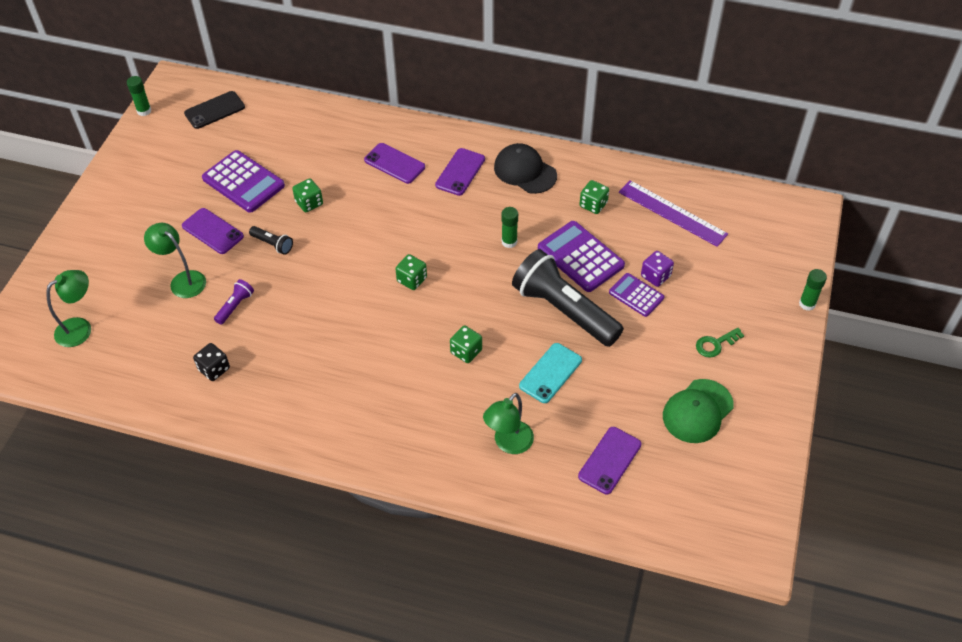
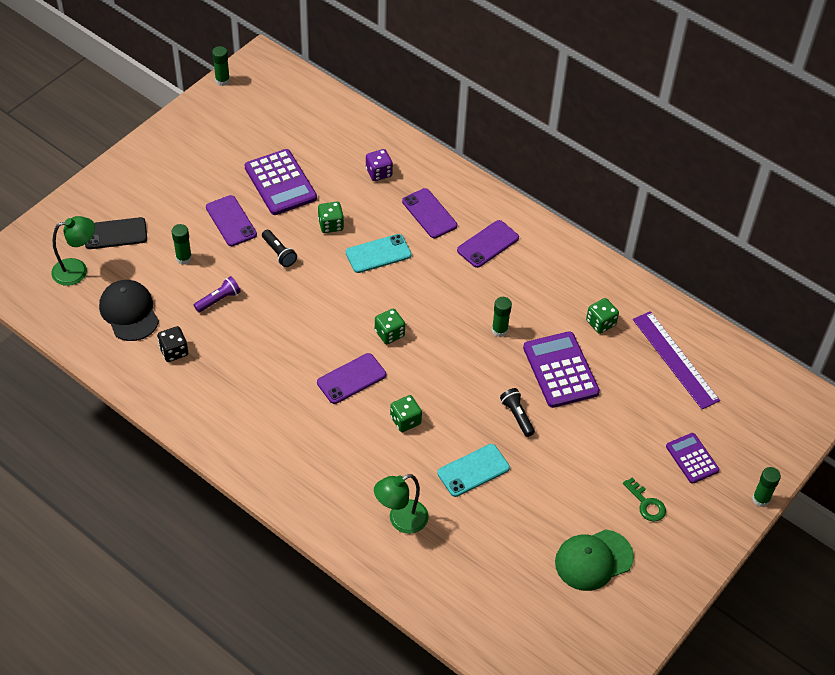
camera: 20 degrees right, 0 degrees up
green lamp [144,223,206,298] -> green glue stick [172,224,192,265]
black phone [184,91,245,129] -> black phone moved to [85,217,147,249]
black cap [494,143,557,194] -> black cap moved to [99,280,159,341]
black flashlight [512,249,624,347] -> black flashlight [500,388,535,437], size x0.42
purple phone [578,427,641,494] -> purple phone moved to [317,353,386,404]
purple calculator [609,273,664,317] -> purple calculator moved to [666,433,719,484]
purple dice [641,251,674,287] -> purple dice moved to [366,149,393,181]
green key [696,328,744,358] -> green key turned 120 degrees counterclockwise [623,477,666,522]
none -> turquoise phone [346,234,412,273]

